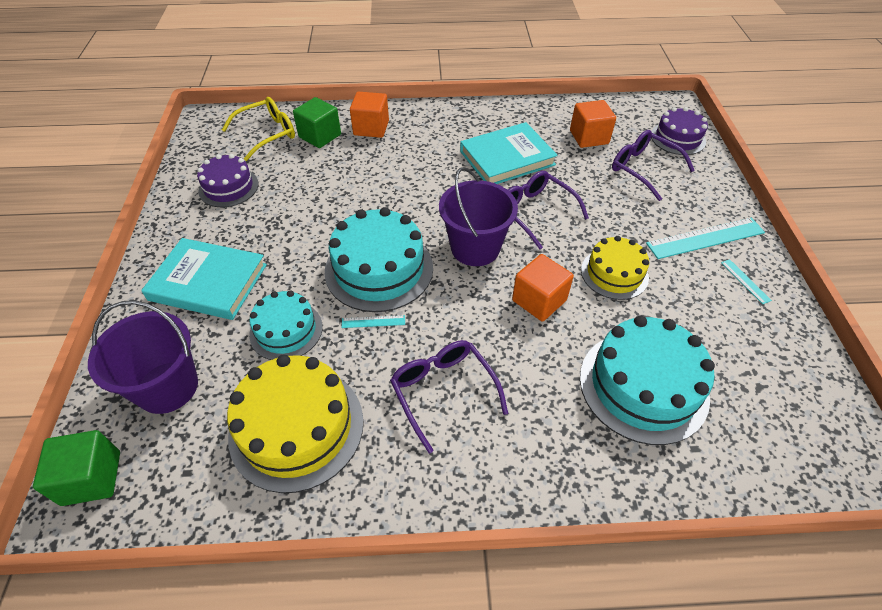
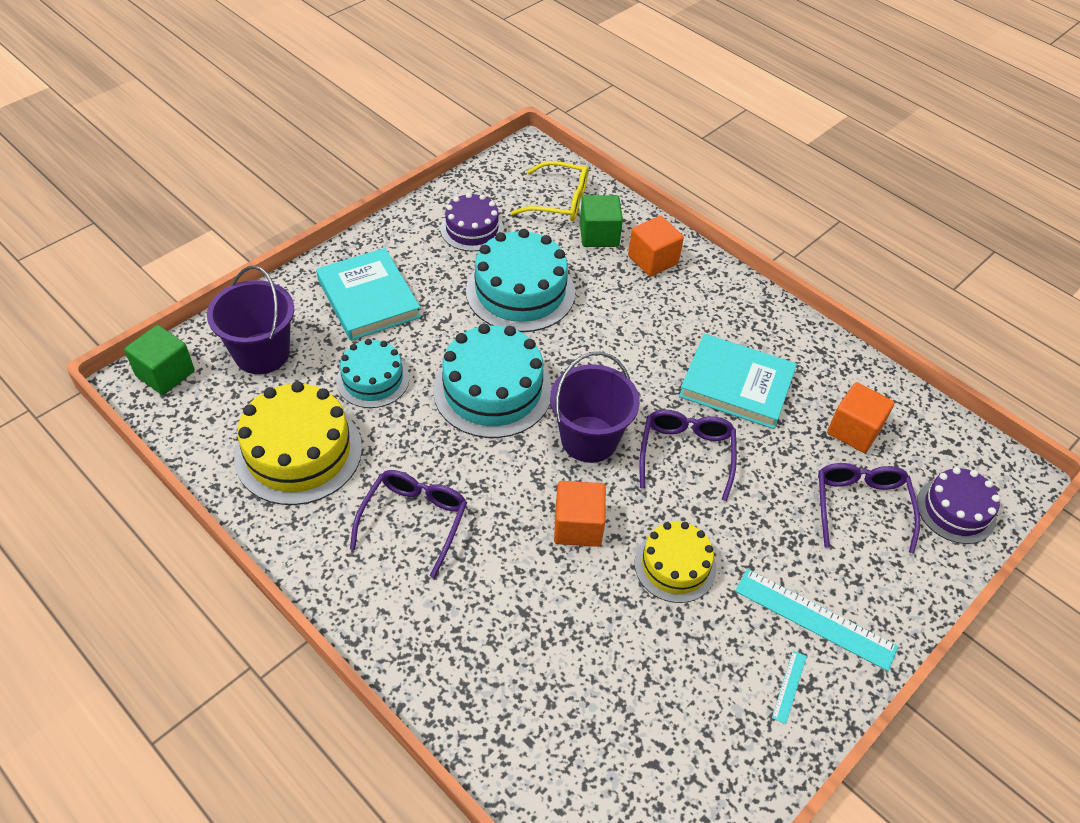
camera: 45 degrees right, 0 degrees up
turquoise ruler [342,315,405,328] -> none
turquoise cake [580,315,715,445] -> turquoise cake moved to [466,229,575,332]

